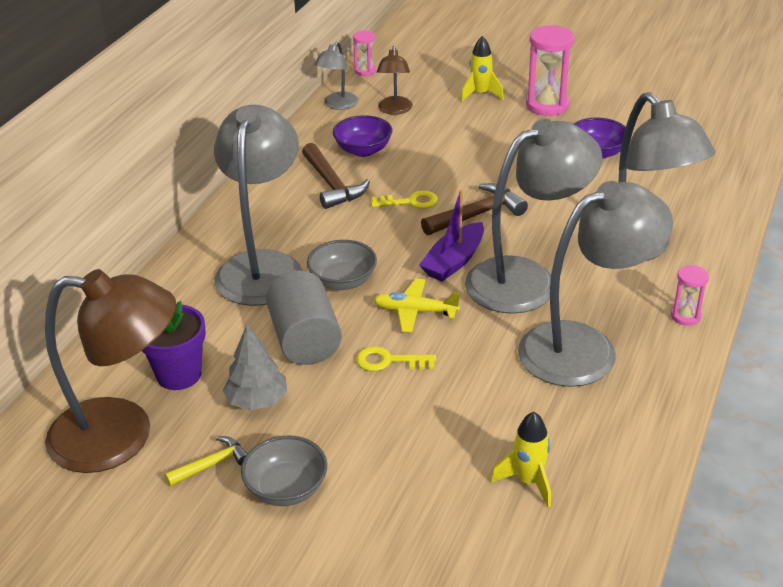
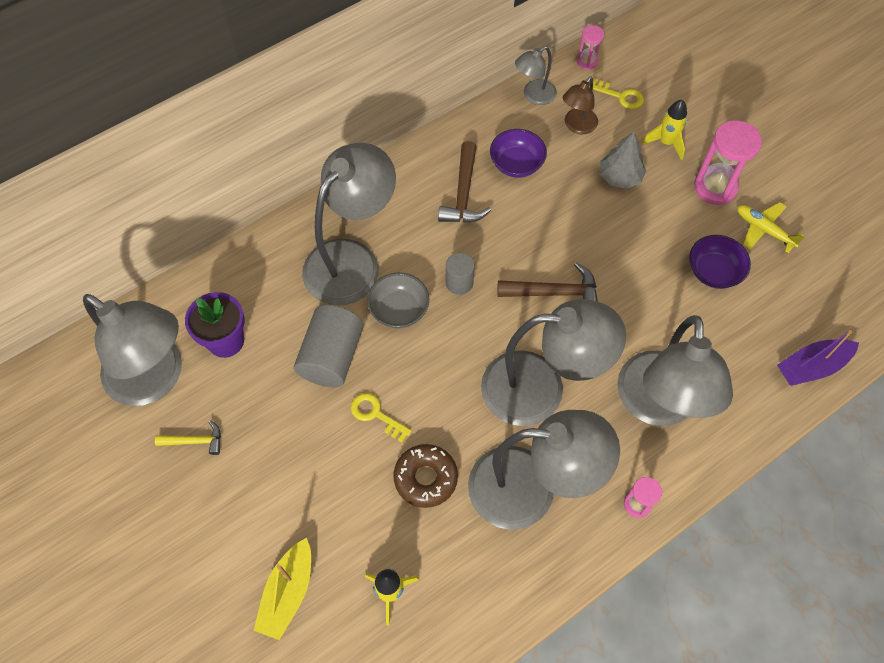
camera: 30 degrees right, 25 degrees up
brown lamp [45,269,176,473] -> grey lamp [83,294,182,406]
grey tree [222,325,287,411] -> grey tree moved to [600,131,646,189]
grey bowl [241,436,327,506] -> none
yellow key [371,191,438,209] -> yellow key moved to [589,78,644,109]
yellow plane [374,279,460,332] -> yellow plane moved to [737,202,804,253]
purple boat [419,190,484,281] -> purple boat moved to [777,330,859,386]
none -> yellow boat [253,538,311,640]
none -> brown donut [393,444,458,508]
none -> grey cylinder [446,253,475,295]

